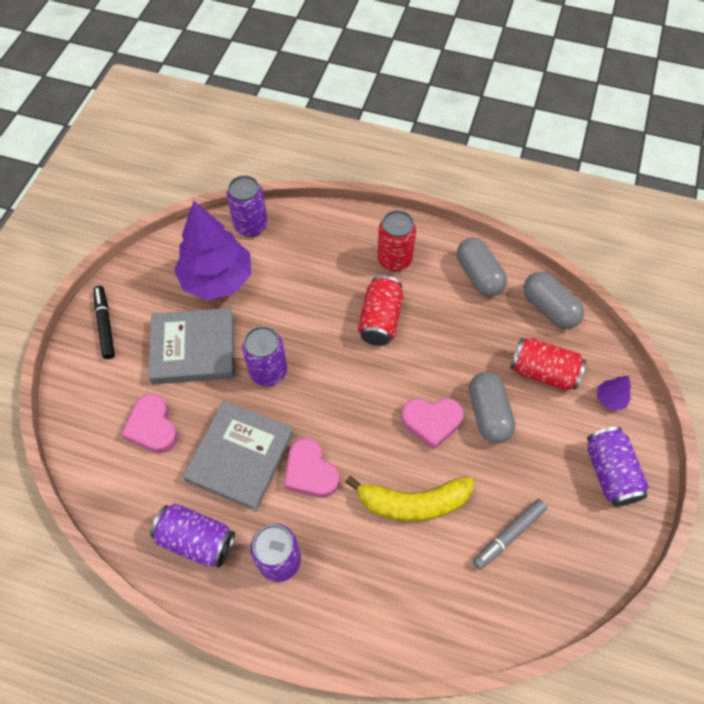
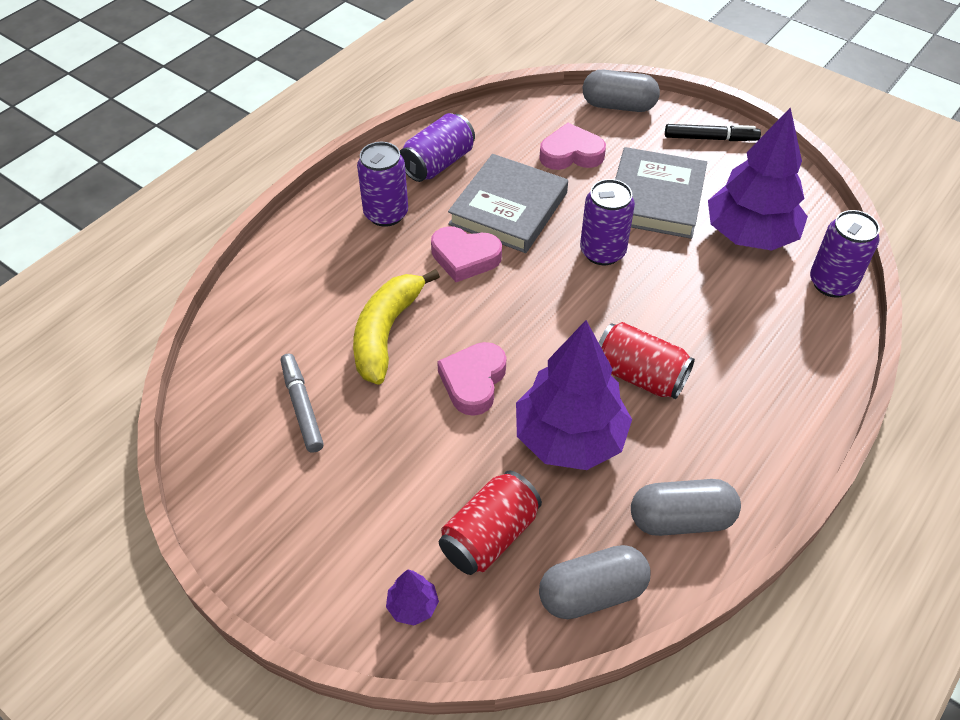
camera: 110 degrees right, 10 degrees down
grey book [183,401,294,511] -> grey book turned 75 degrees clockwise [448,154,568,253]
pink heart [284,438,339,498] -> pink heart turned 150 degrees counterclockwise [431,226,502,282]
red can [377,210,416,271] -> none
grey capsule [469,372,515,444] -> grey capsule moved to [583,70,660,112]
purple can [587,427,649,507] -> none
none -> purple tree [516,320,632,470]

